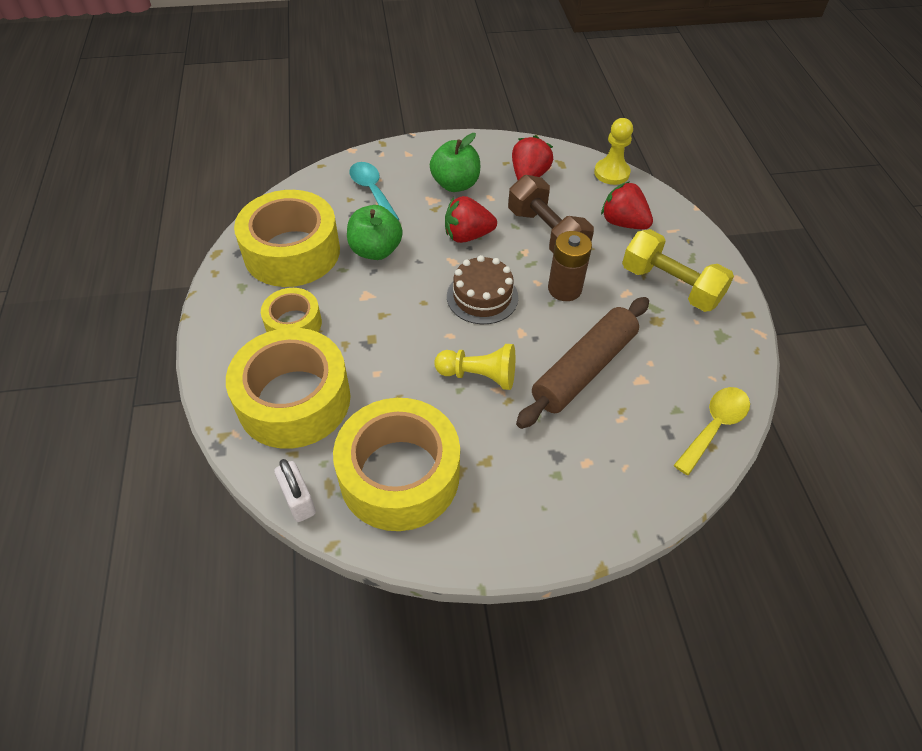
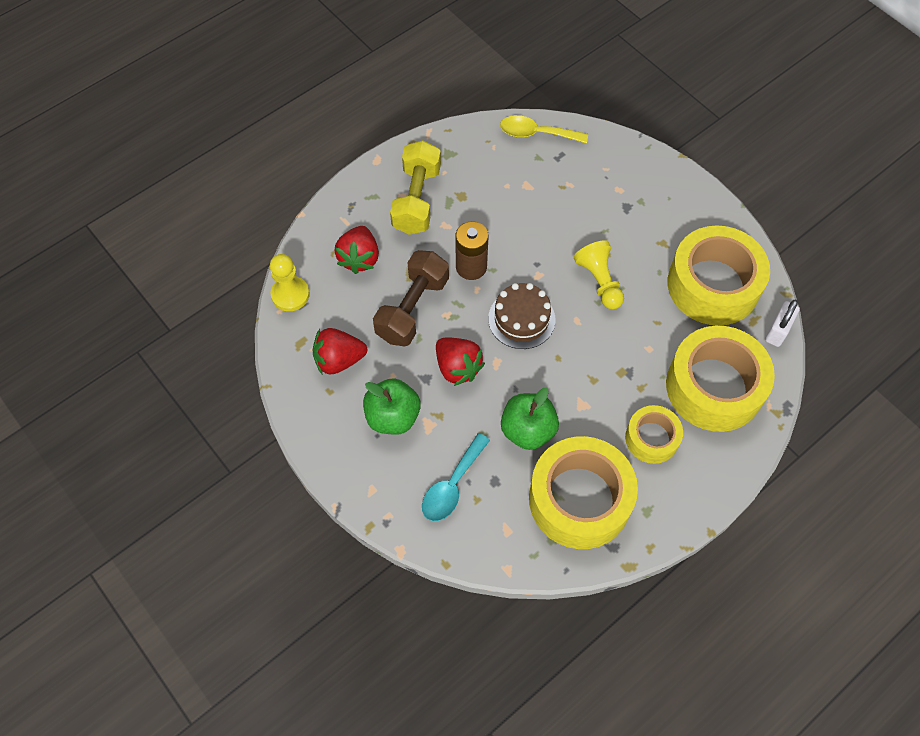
camera: 120 degrees left, 10 degrees up
brown rolling pin [516,297,649,429] -> none

